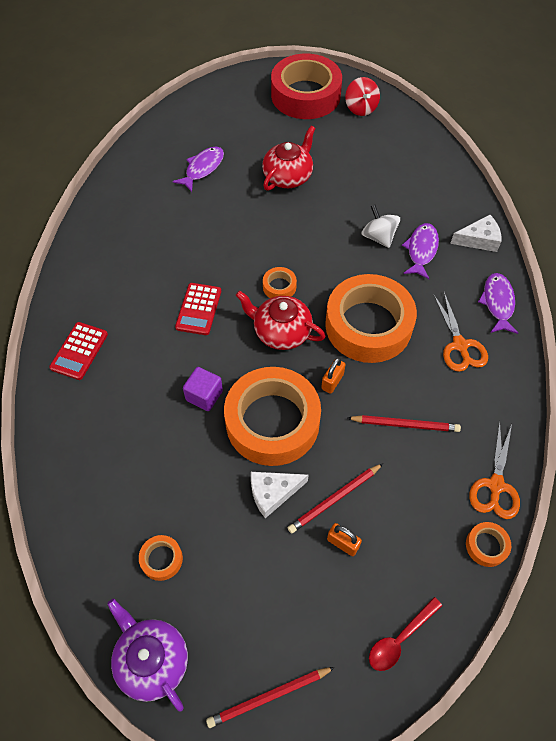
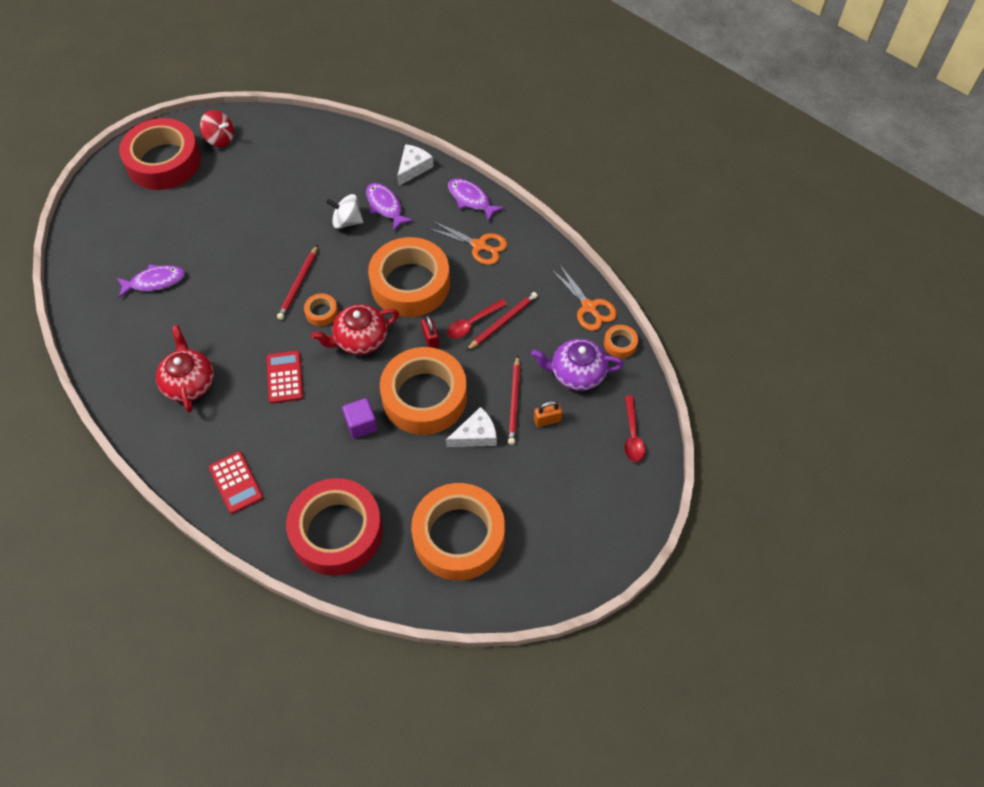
camera: 50 degrees left, 0 degrees up
purple teapot [107,599,188,712] -> purple teapot moved to [532,339,624,391]
orange tape [139,535,183,581] -> orange tape [411,483,505,581], size x2.49
purple fish [173,147,224,192] -> purple fish turned 90 degrees clockwise [117,264,185,298]
red calculator [175,283,221,335] -> red calculator turned 150 degrees counterclockwise [267,351,303,404]
red pencil [206,667,335,728] -> red pencil moved to [277,245,318,320]
white cheese [251,472,308,518] -> white cheese turned 135 degrees counterclockwise [446,407,497,447]
red teapot [262,126,315,191] -> red teapot moved to [156,325,214,412]
orange padlock [321,358,346,394] -> red padlock [421,315,439,348]
none -> red tape [286,478,383,576]
none -> red spoon [447,299,507,338]

